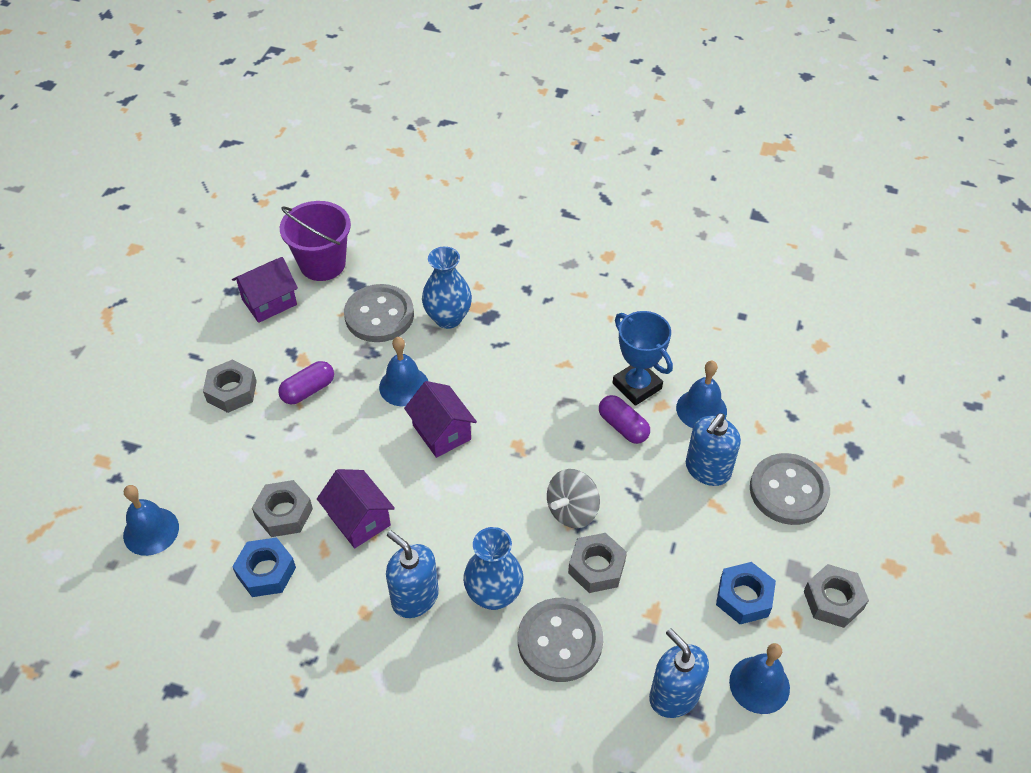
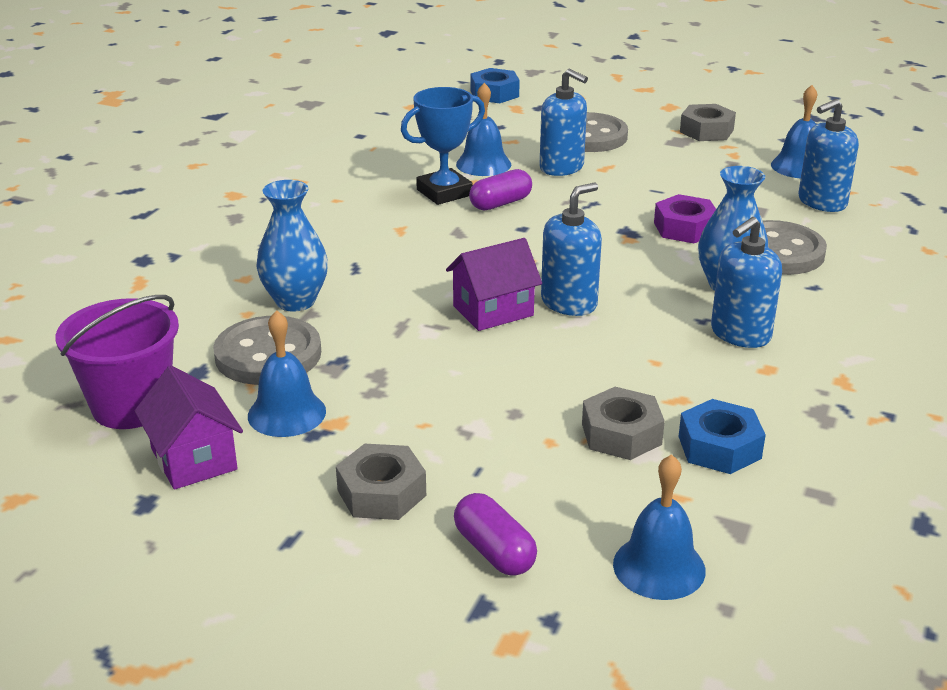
camera: 85 degrees left, 20 degrees down
purple capsule [278,361,334,404] -> purple capsule moved to [454,493,537,576]
purple house [317,469,395,548] -> none
blue bell [379,337,428,406] -> blue bell moved to [248,310,326,437]
grey spinning top [547,469,600,528] -> none
grey nut [568,533,627,593] -> purple nut [654,194,716,243]
blue nut [716,562,776,624] -> blue nut moved to [470,68,520,103]
none -> blue soap dispenser [541,183,602,316]

